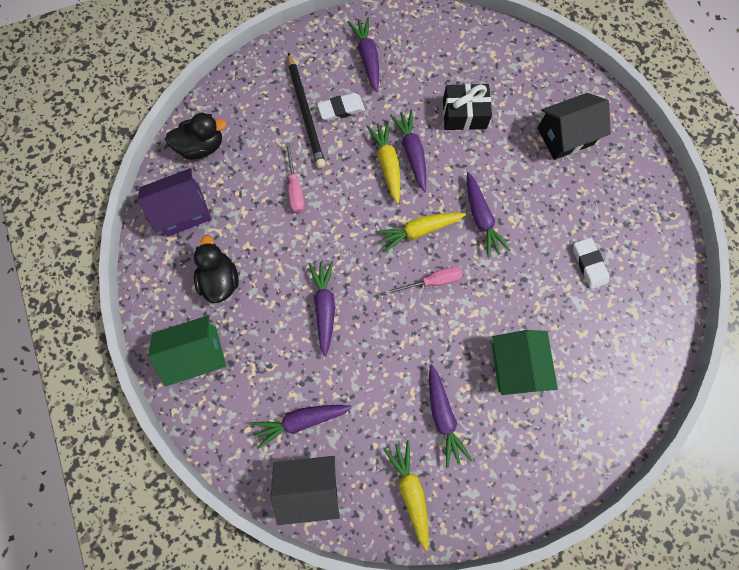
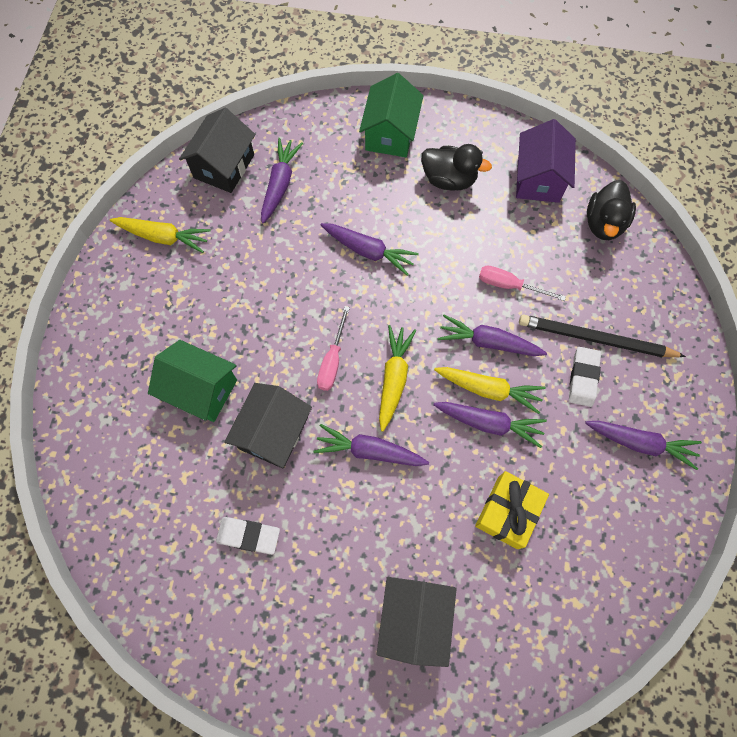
camera: 120 degrees right, 5 degrees down
purple carrot [429,364,472,468] -> purple carrot moved to [438,315,547,356]
black gift [443,84,492,130] -> yellow gift [475,471,549,549]
none -> black house [224,383,312,469]

